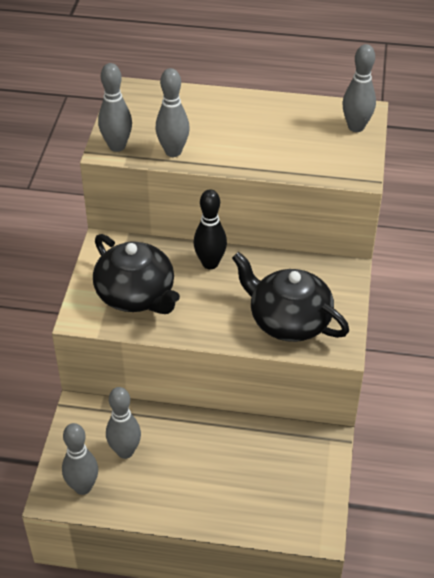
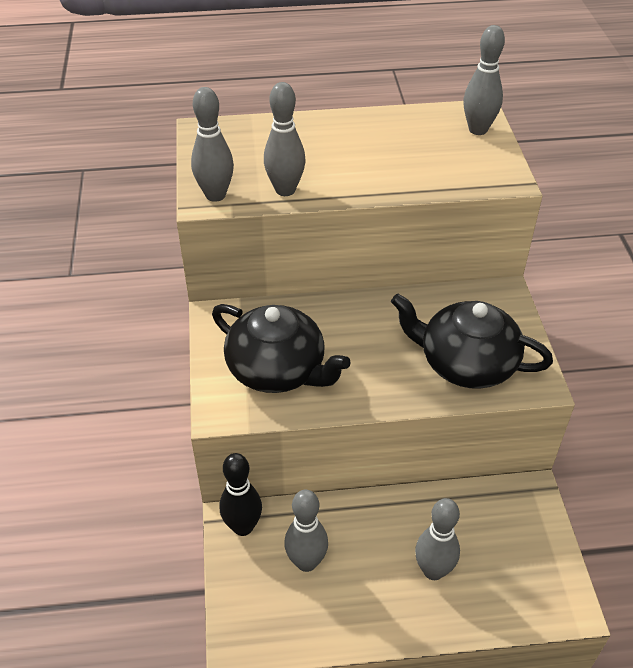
camera: 15 degrees left, 0 degrees up
grey bowling pin [62,423,98,495] -> grey bowling pin moved to [415,498,460,580]
black bowling pin [194,189,227,269] -> black bowling pin moved to [220,453,262,536]

